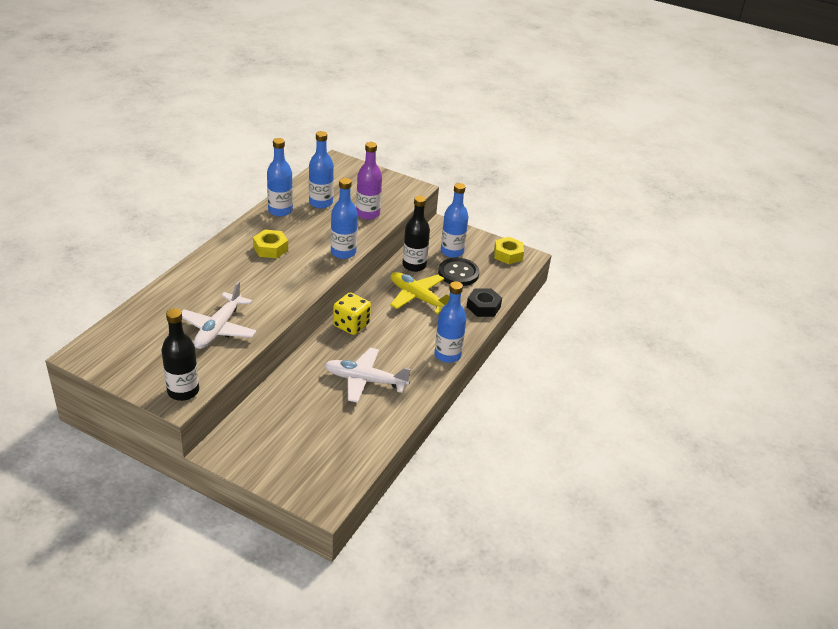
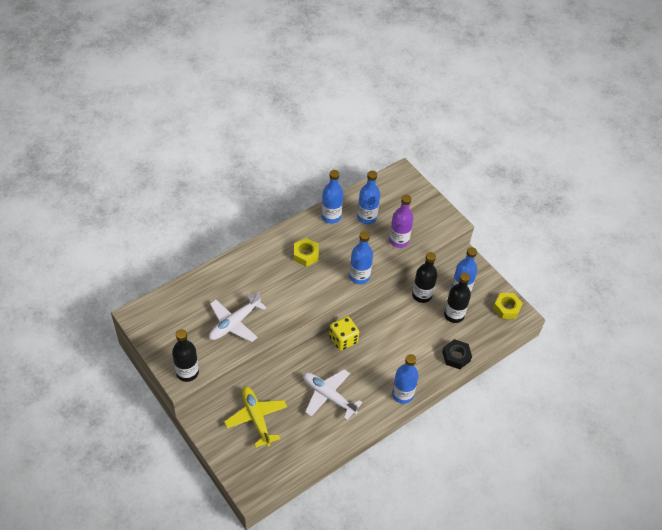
camera: 25 degrees right, 15 degrees up
yellow plane [390,272,450,314] -> yellow plane moved to [224,386,287,448]
black button [438,258,479,286] -> black bottle [444,273,471,323]

